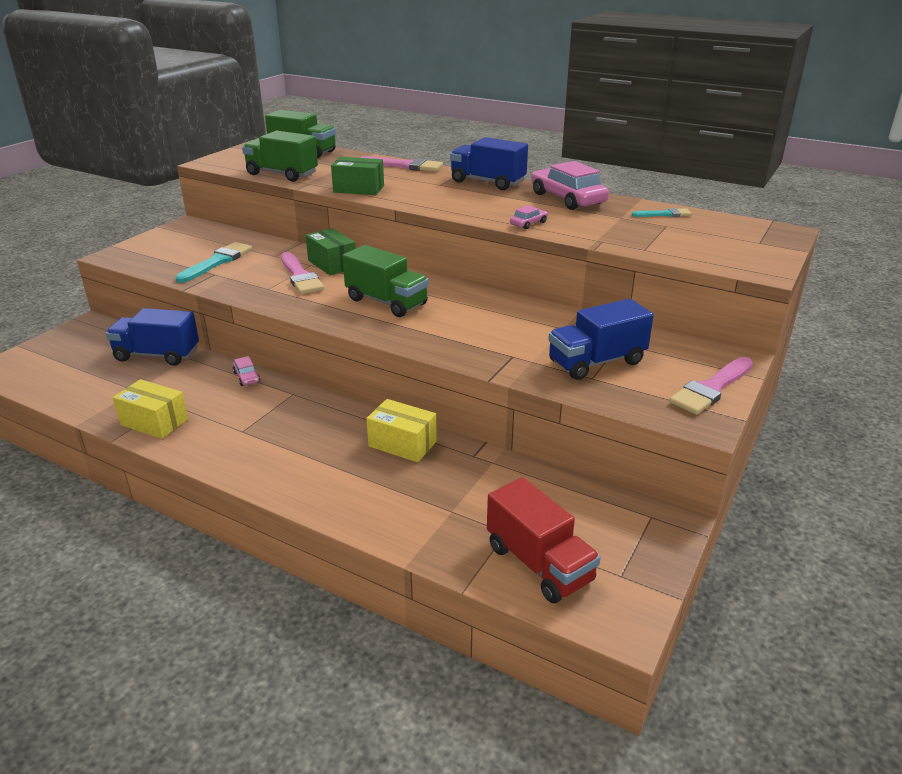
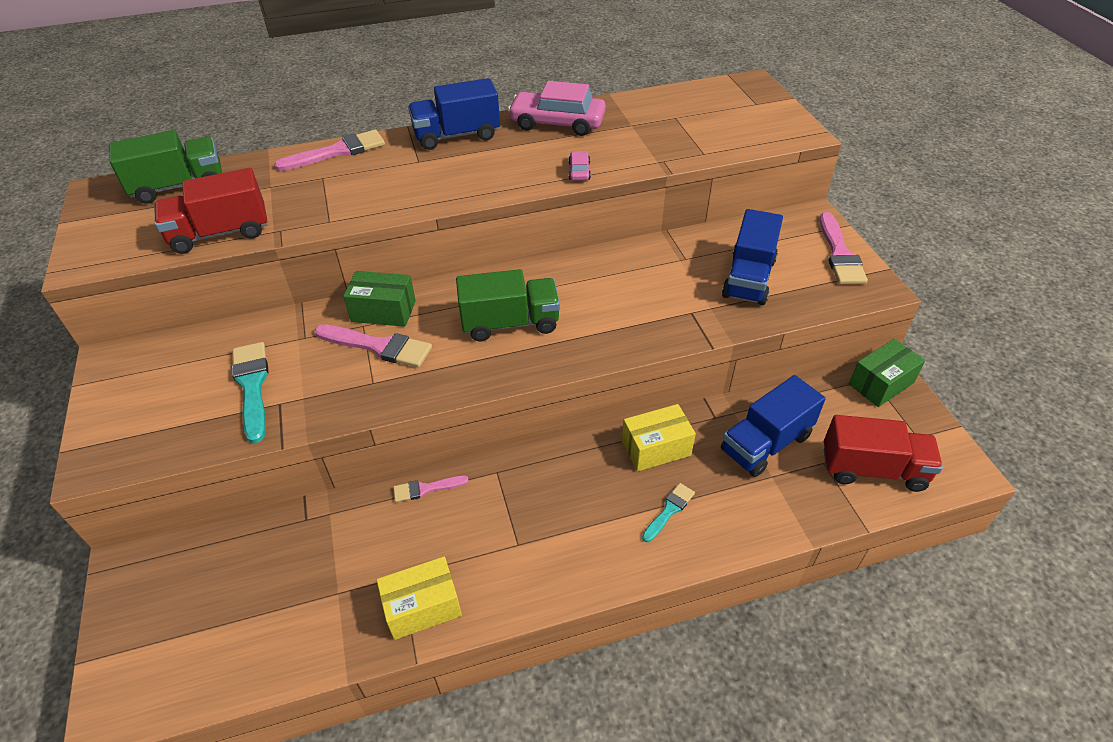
camera: 45 degrees left, 15 degrees up
blue truck [106,308,199,366] -> blue truck moved to [721,375,825,477]
pink car [233,356,260,386] -> pink brush [393,476,469,502]
green truck [242,131,318,182] -> red truck [154,168,268,254]
green box [331,157,384,195] -> green box moved to [849,339,925,407]
turquoise brush [632,208,692,217] -> turquoise brush moved to [642,483,695,542]

